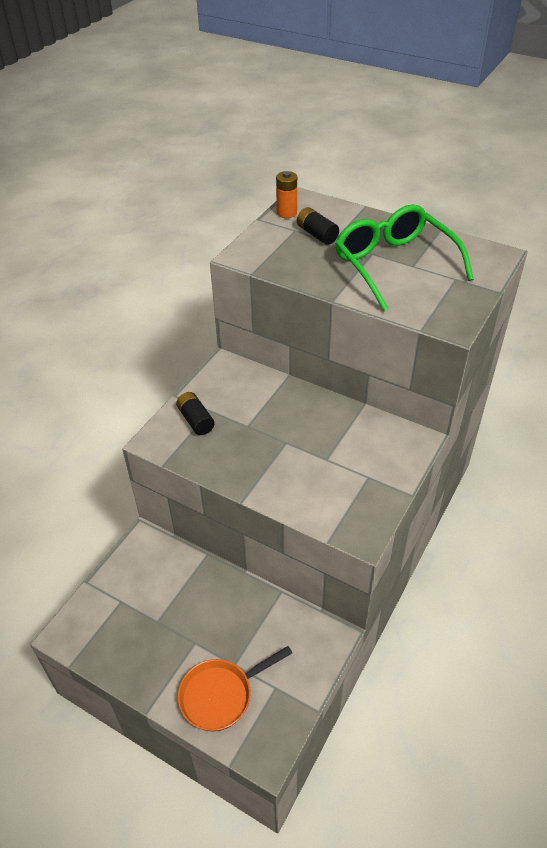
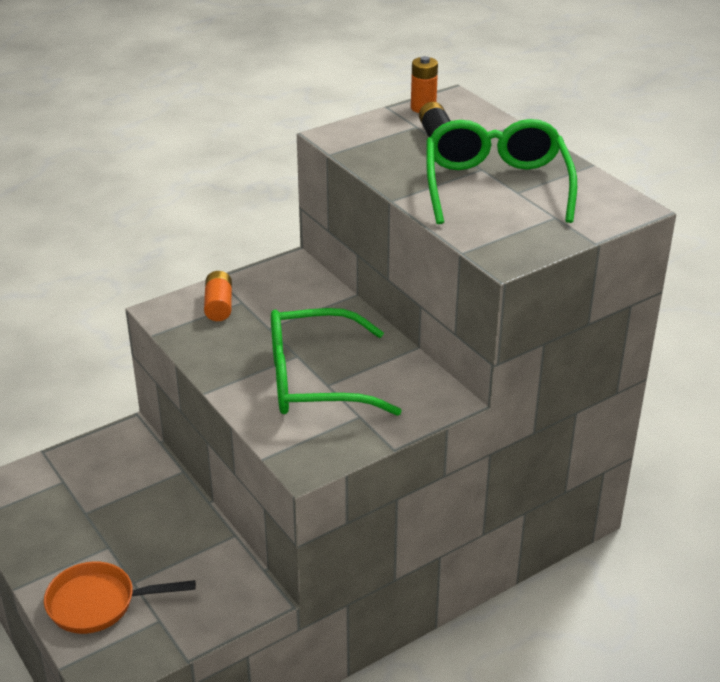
camera: 25 degrees right, 10 degrees down
black battery [176,392,215,435] -> orange battery [204,271,232,321]
none -> green glasses [271,308,402,416]

